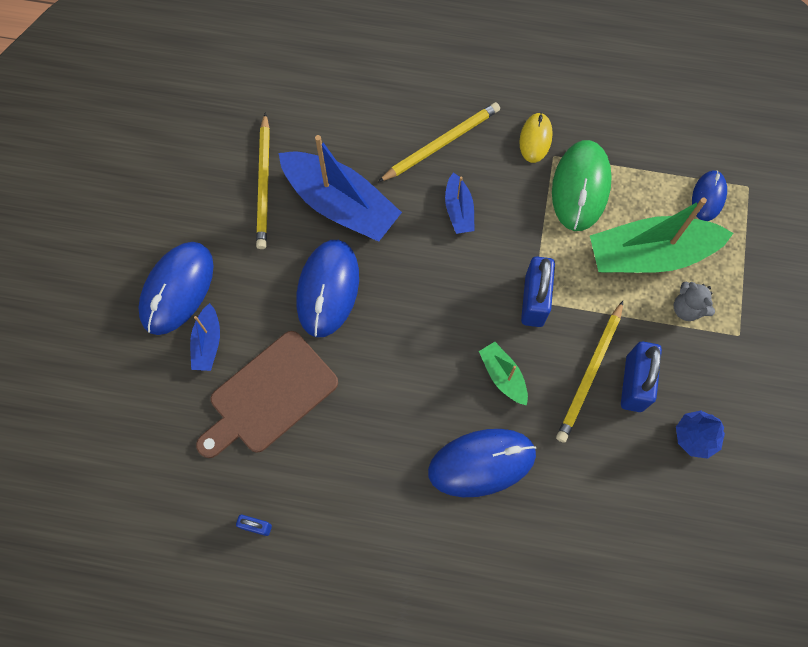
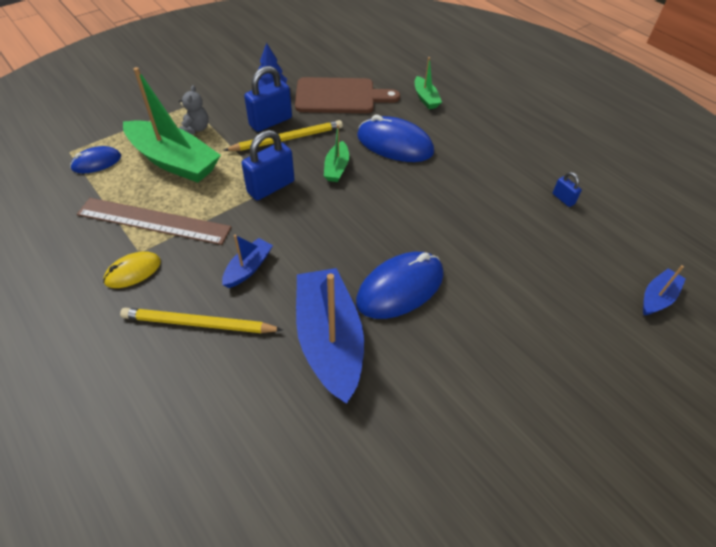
camera: 140 degrees left, 20 degrees down
blue mouse [138,242,213,335] -> none
blue boat [190,303,220,371] -> blue boat moved to [643,265,686,315]
brown cutting board [196,331,338,458] -> brown cutting board moved to [295,77,400,113]
yellow pencil [256,112,270,249] -> none
green mouse [552,140,612,231] -> brown ruler [77,198,231,245]
none -> green boat [415,57,442,109]

